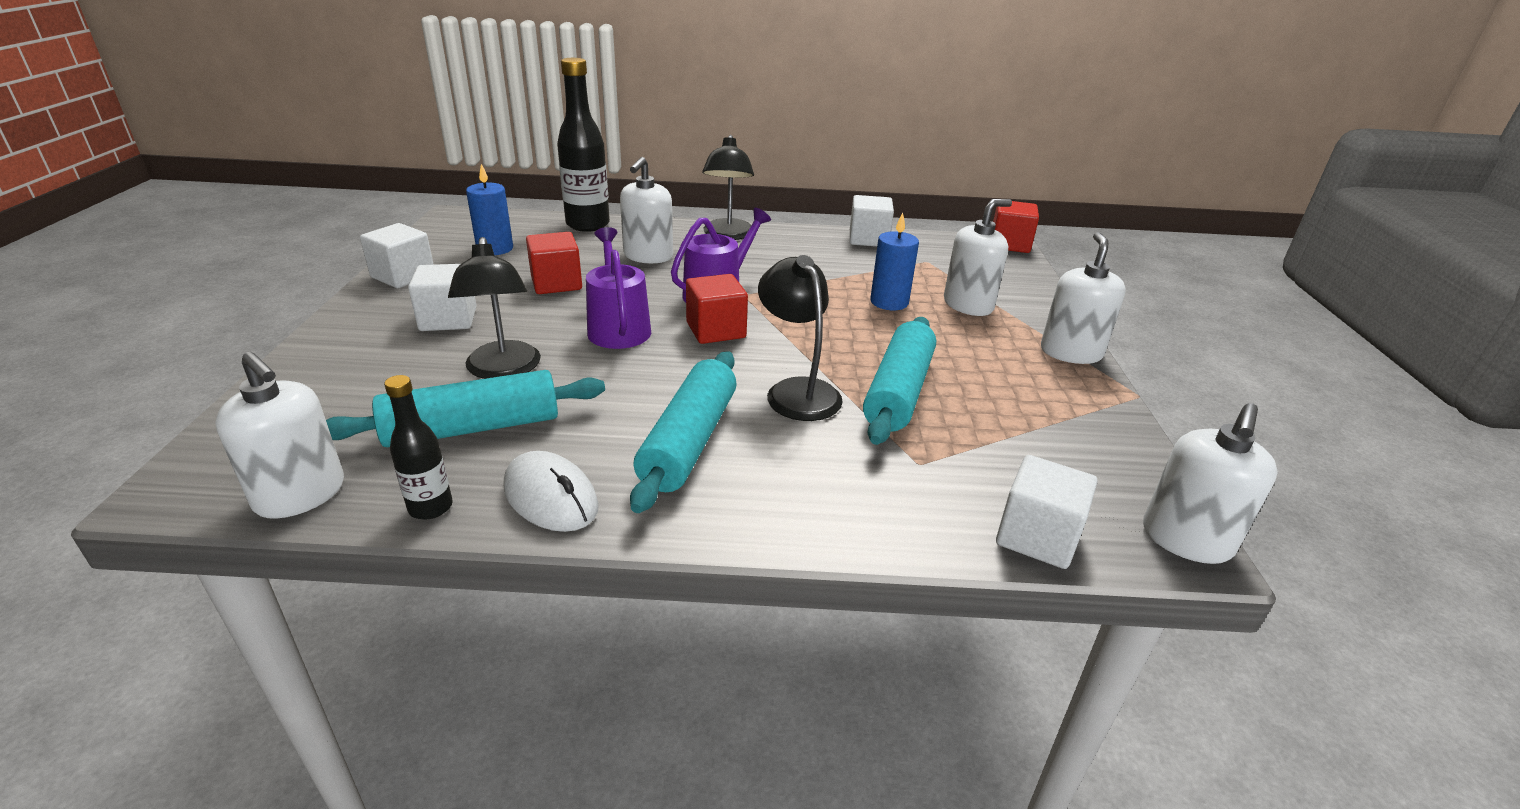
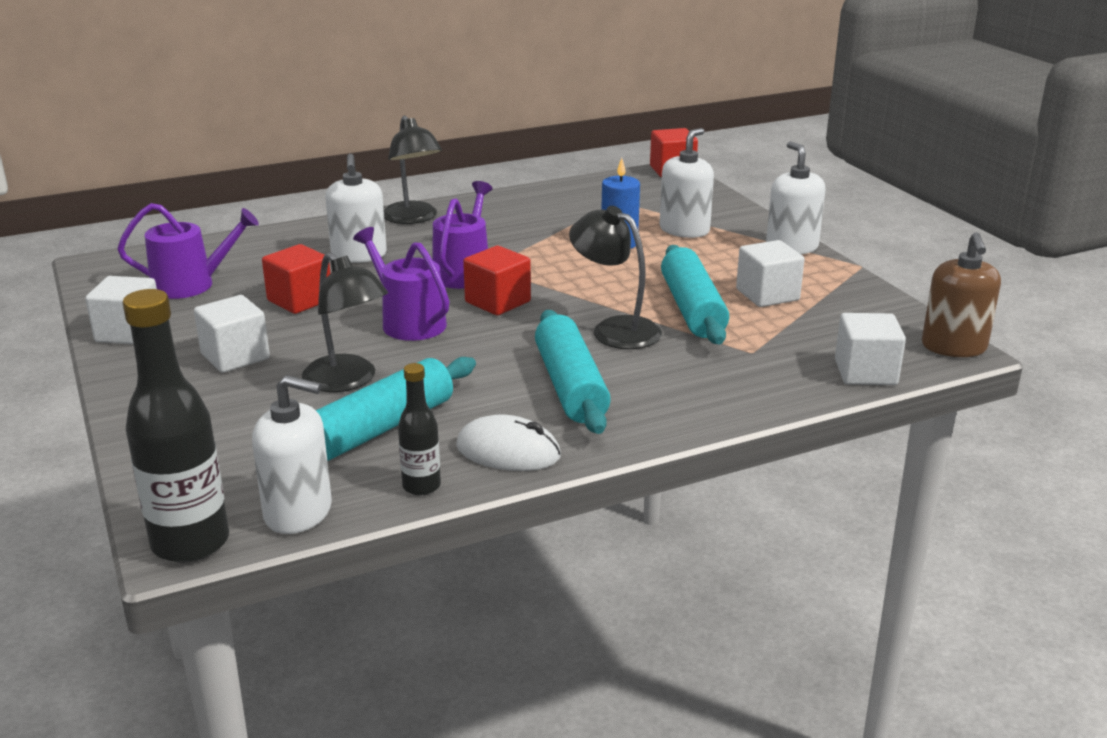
camera: 25 degrees left, 5 degrees down
blue candle [466,164,513,255] -> purple watering can [117,203,259,299]
black bottle [557,58,610,232] -> black bottle moved to [123,289,229,563]
white cube [850,195,894,247] -> white cube moved to [736,240,805,307]
white soap dispenser [1143,403,1278,564] -> brown soap dispenser [922,232,1001,357]

